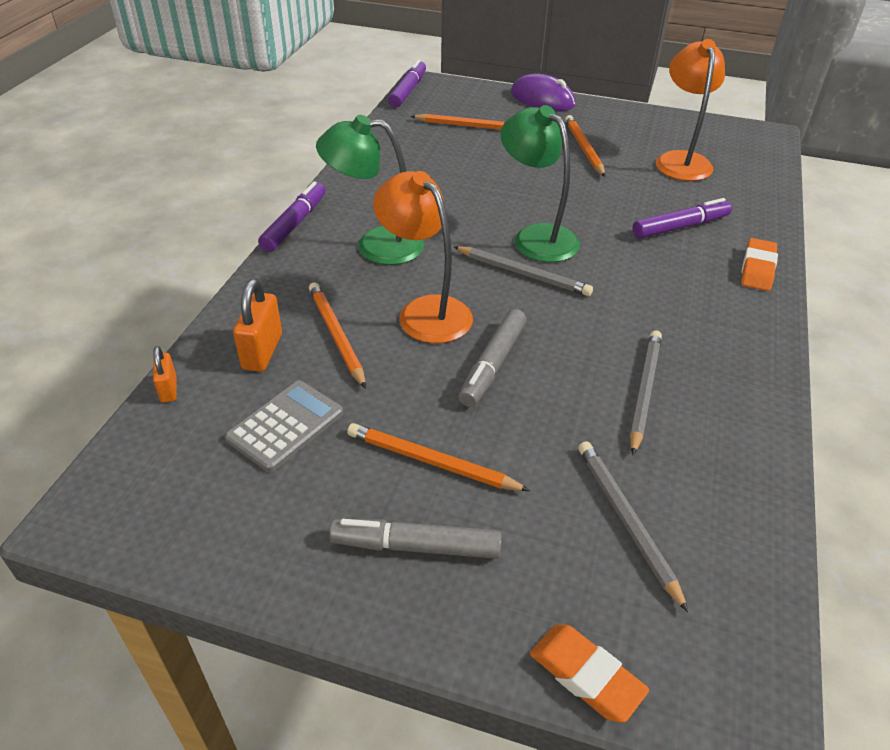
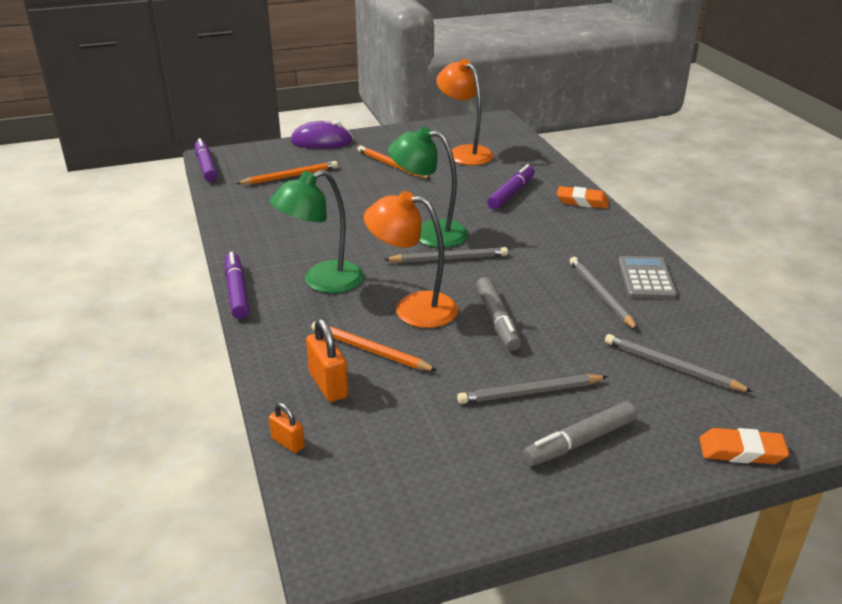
camera: 35 degrees left, 10 degrees down
grey calculator [225,381,343,472] -> grey calculator moved to [618,256,677,299]
orange pencil [347,423,530,491] -> grey pencil [457,374,608,404]
orange eraser [741,238,778,291] -> orange eraser turned 60 degrees counterclockwise [557,186,609,209]

